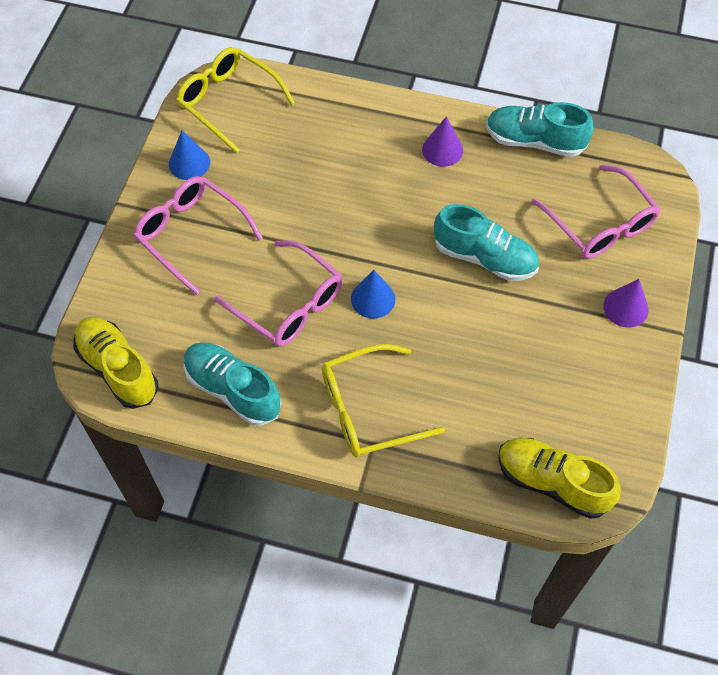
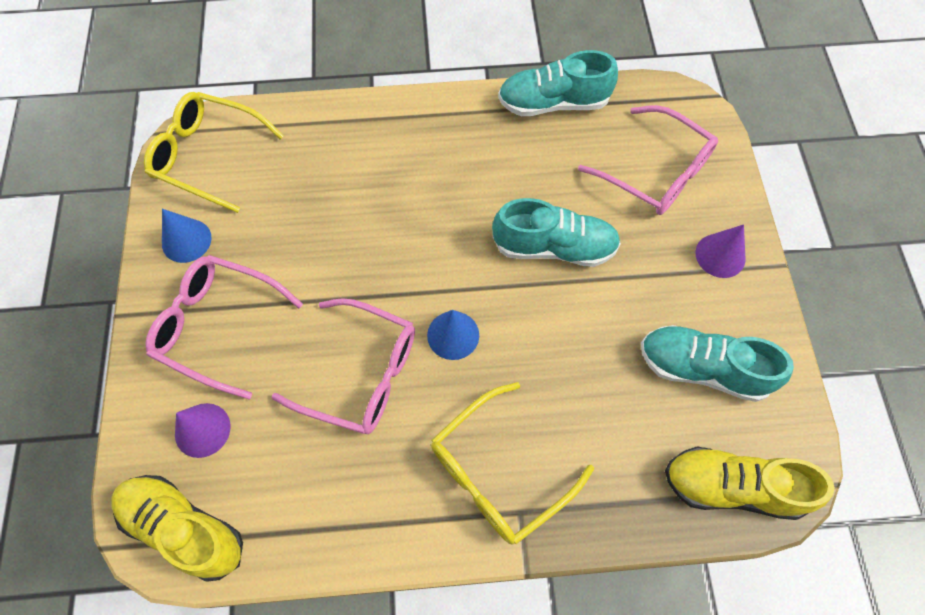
camera: 20 degrees left, 5 degrees up
turquoise shoe [184,342,281,426] -> turquoise shoe moved to [641,325,794,402]
purple cone [422,116,463,167] -> purple cone moved to [175,403,231,458]

